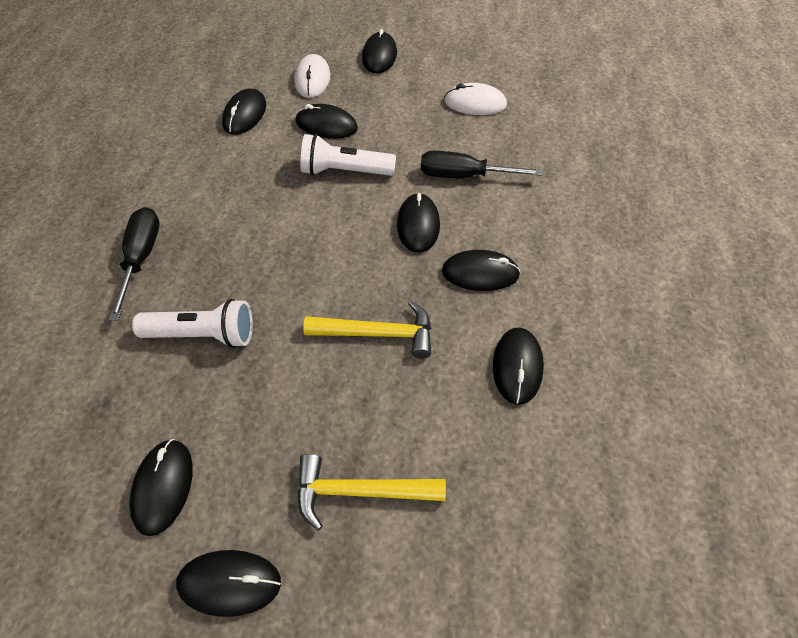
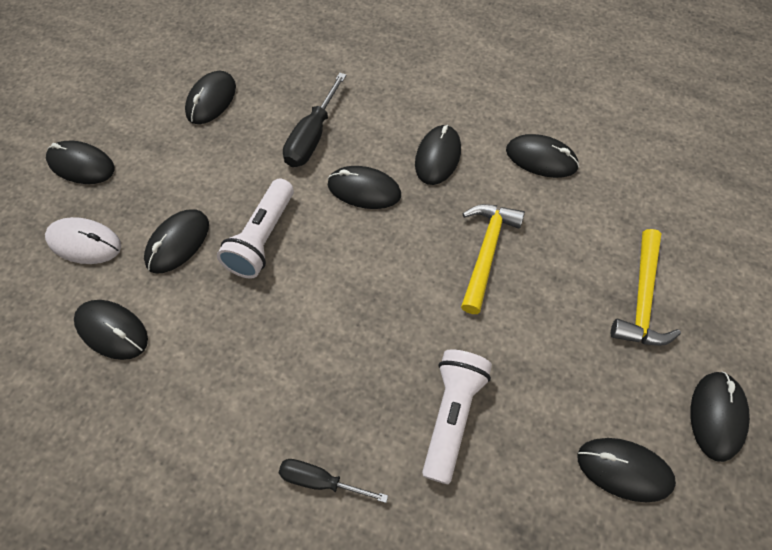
camera: 75 degrees left, 5 degrees up
black screwdriver [109,207,159,320] -> black screwdriver [279,459,388,503], size x0.66
white mouse [444,83,507,115] -> black mouse [185,71,236,124]

